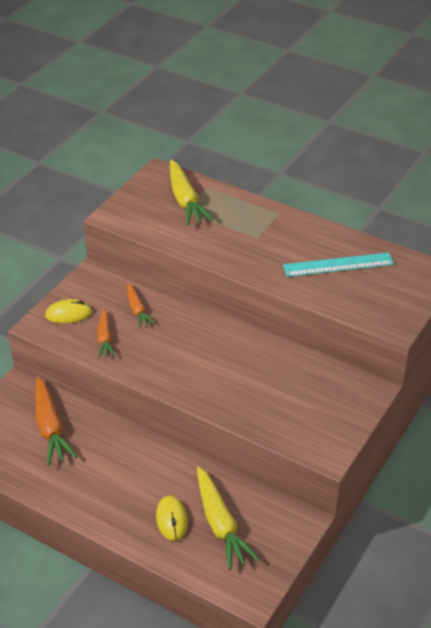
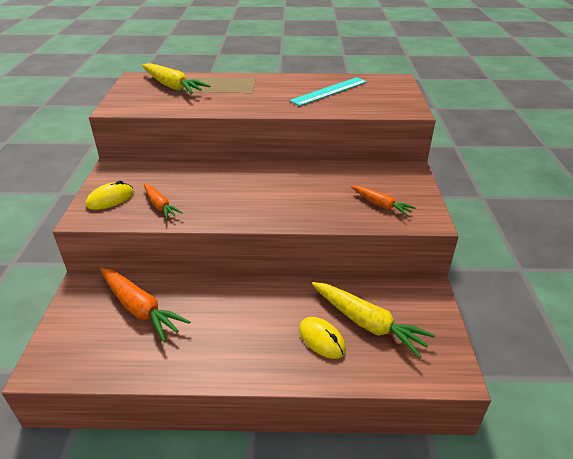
camera: 30 degrees left, 5 degrees down
orange carrot [127,283,155,328] -> orange carrot moved to [351,186,416,216]

